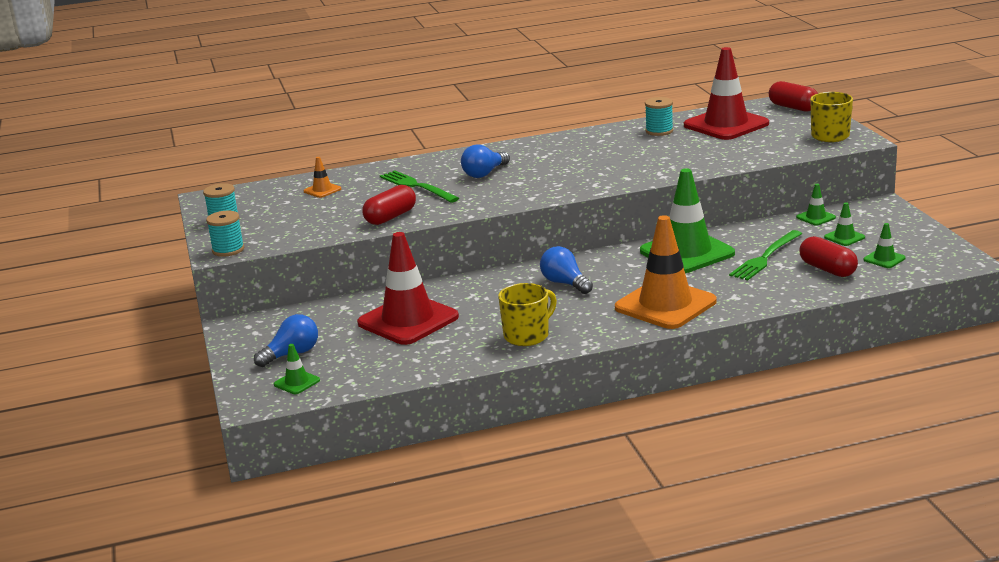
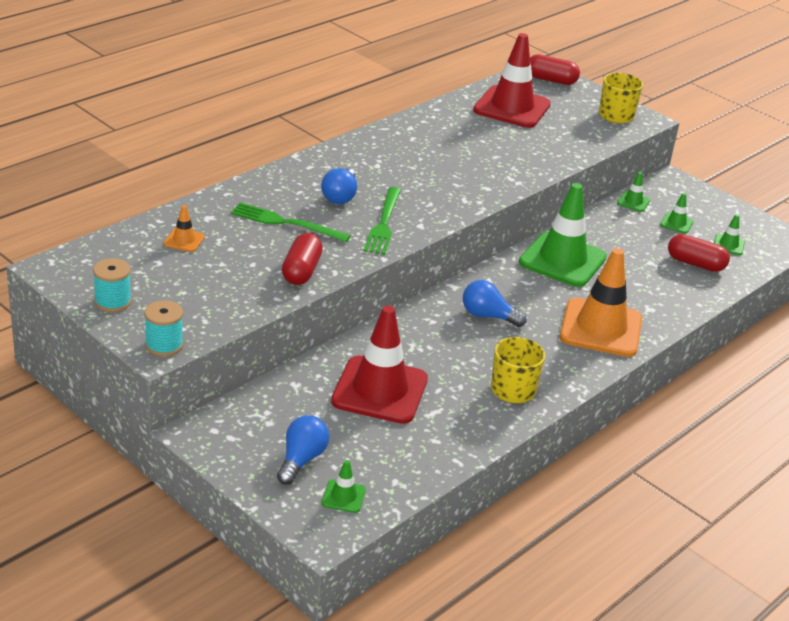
camera: 35 degrees left, 10 degrees up
turquoise spool [645,97,673,136] -> none
green fork [729,230,802,280] -> green fork moved to [364,187,401,255]

